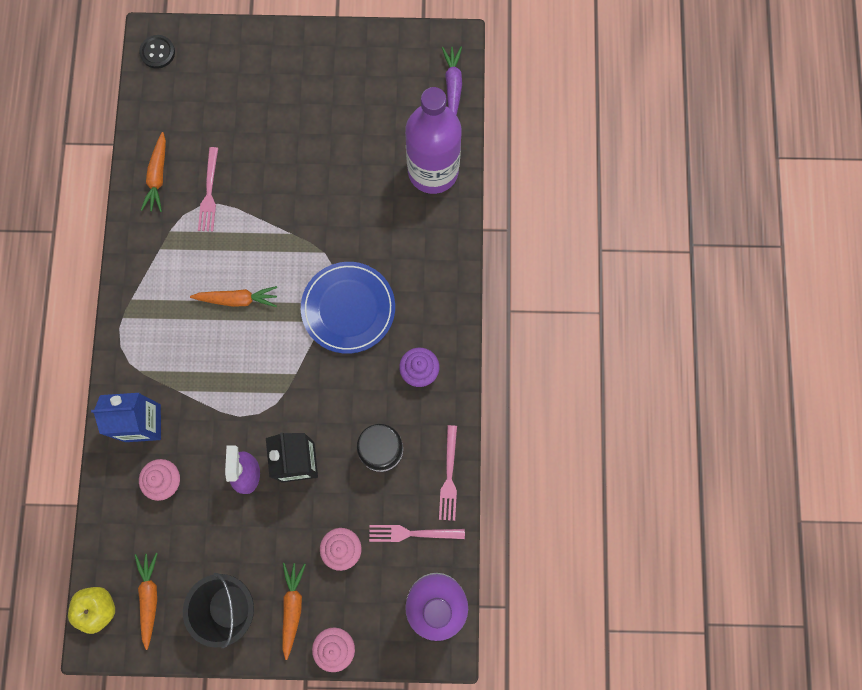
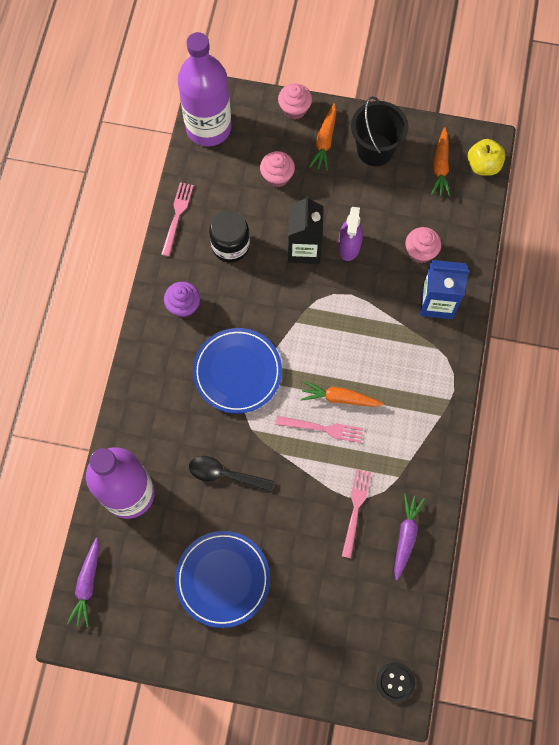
camera: 170 degrees left, 5 degrees down
orange carrot [141,132,166,212] -> purple carrot [394,494,425,580]
pink fork [369,525,465,542] -> pink fork moved to [276,416,363,443]
none -> blue plate [175,531,270,628]
none -> black spoon [189,456,274,492]

